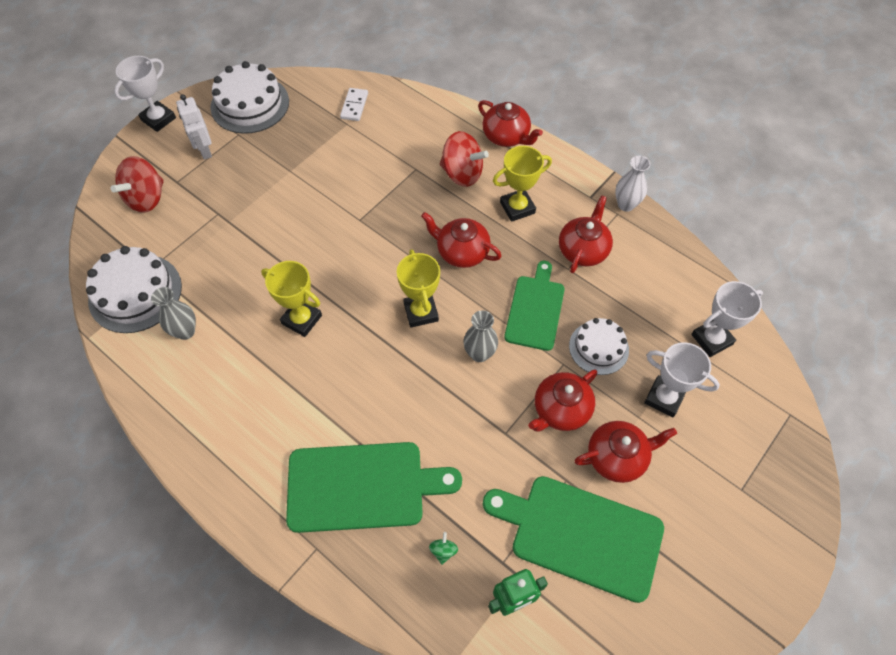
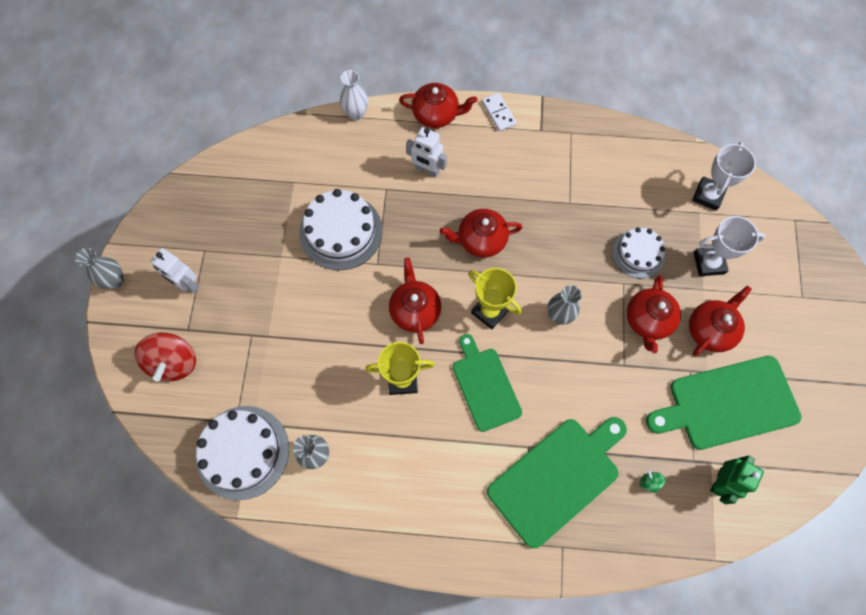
camera: 35 degrees left, 10 degrees up
white trophy [114,56,176,132] -> grey vase [75,248,124,289]
white cake [210,61,289,134] -> white cake moved to [299,189,383,270]
white domino [340,88,368,121] -> white domino moved to [482,93,517,132]
red spinning top [440,131,489,187] -> white robot [406,127,447,178]
yellow trophy [493,146,552,222] -> none
green cutting board [504,261,565,351] -> green cutting board moved to [453,334,522,432]
red teapot [559,195,613,273] -> red teapot moved to [389,258,441,344]
white vase [615,156,651,212] -> white vase moved to [340,70,368,120]

